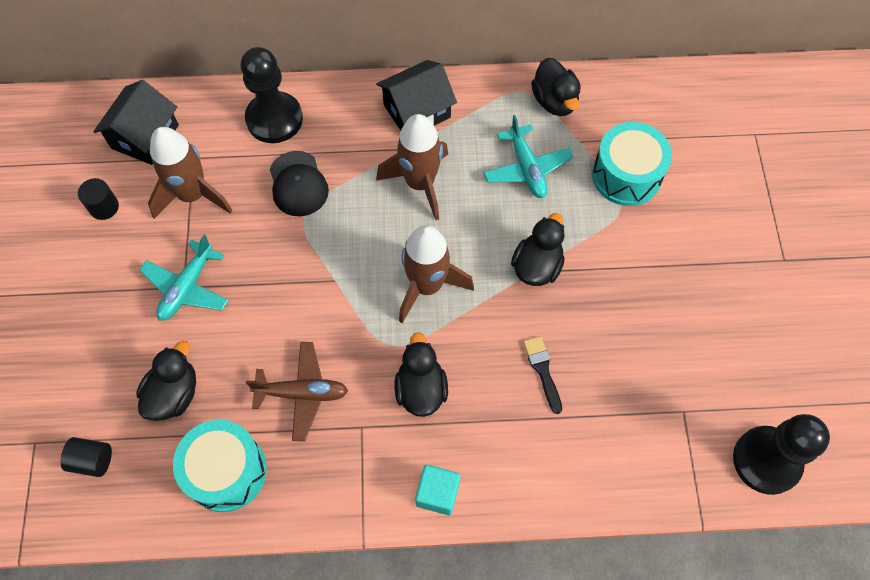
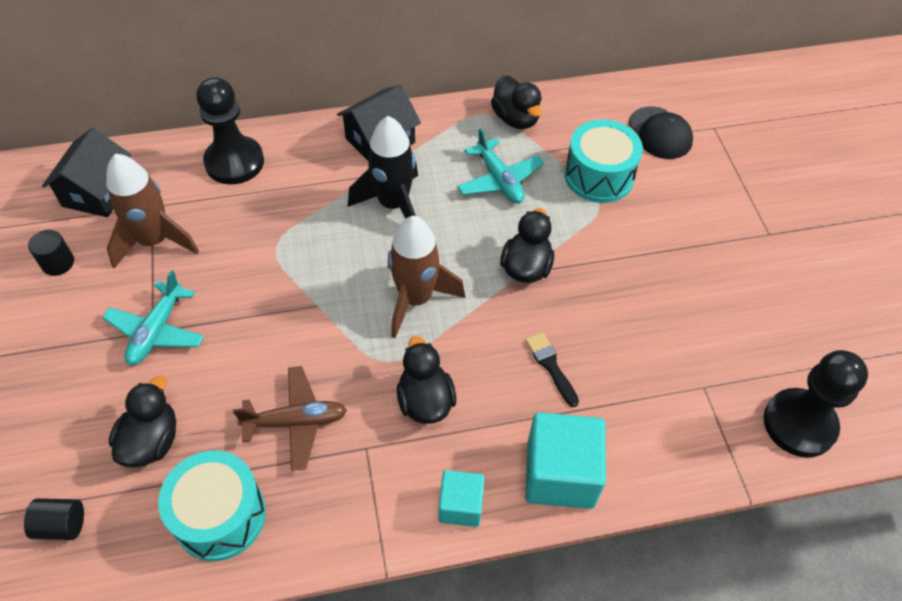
camera: 10 degrees left, 10 degrees down
black cap [270,151,329,216] -> black cap moved to [629,106,693,159]
brown rocket [376,114,448,221] -> black rocket [348,116,418,219]
none -> turquoise cube [525,412,606,509]

